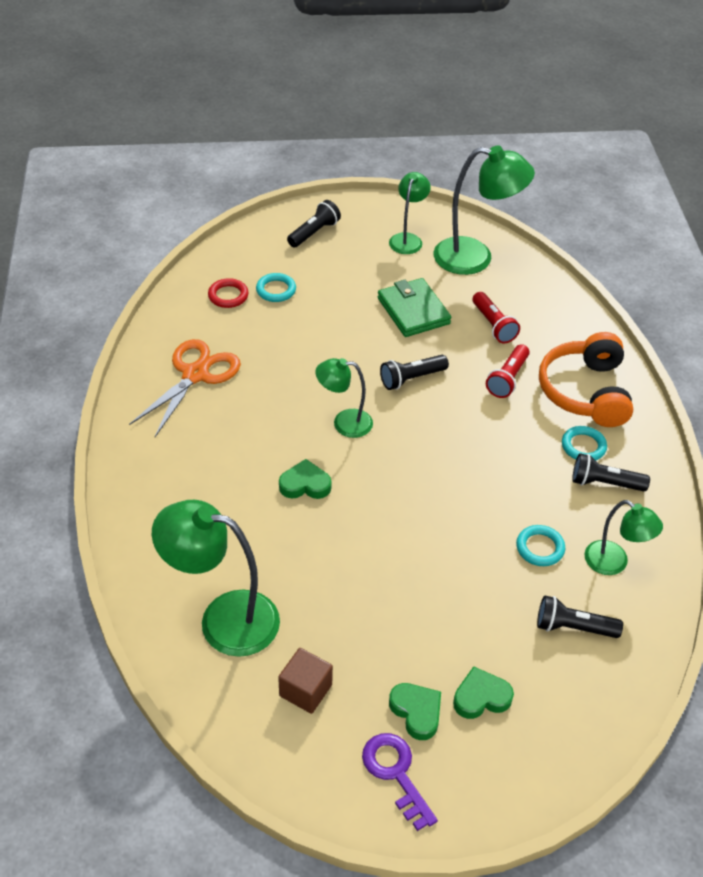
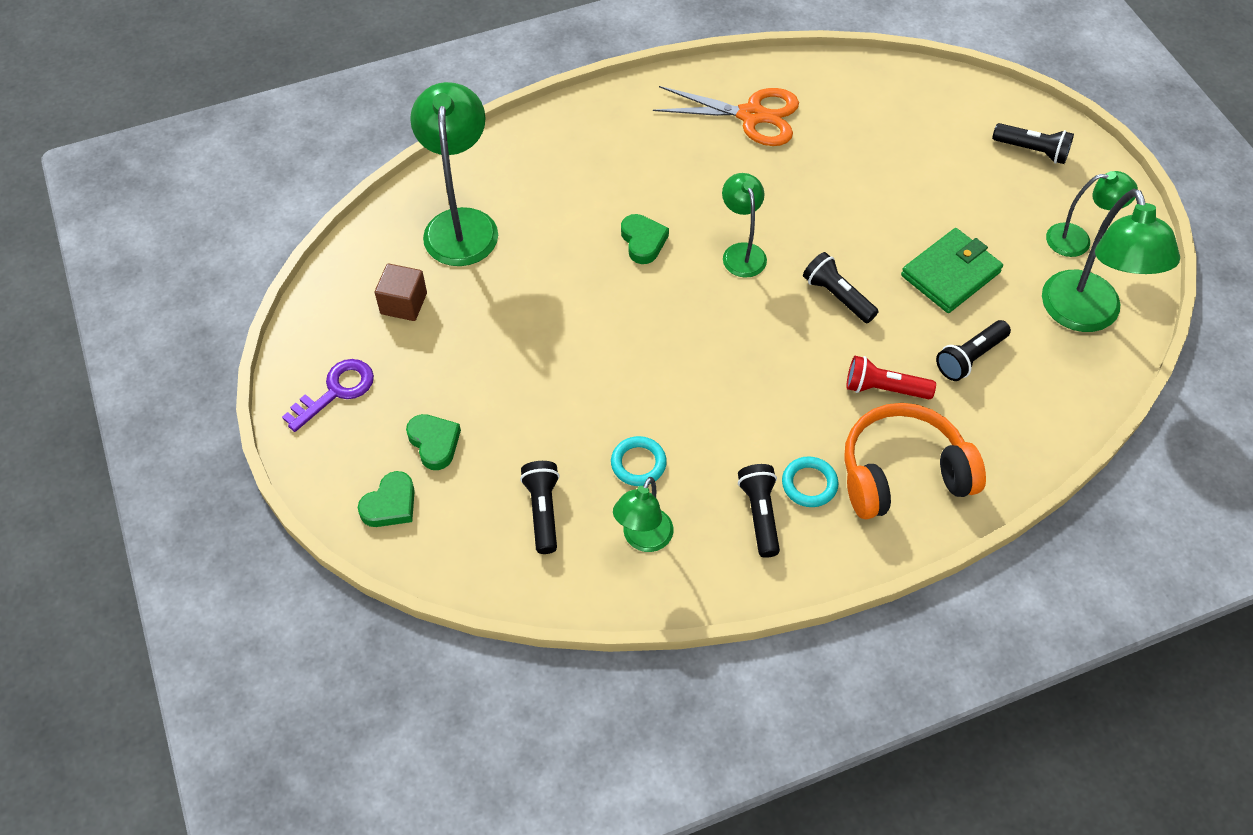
camera: 75 degrees right, 10 degrees up
red ring [208,278,249,308] -> none
turquoise ring [256,273,296,302] -> none
green heart [389,683,441,740] -> green heart moved to [358,471,415,527]
red flashlight [473,292,520,343] -> black flashlight [936,320,1011,381]

